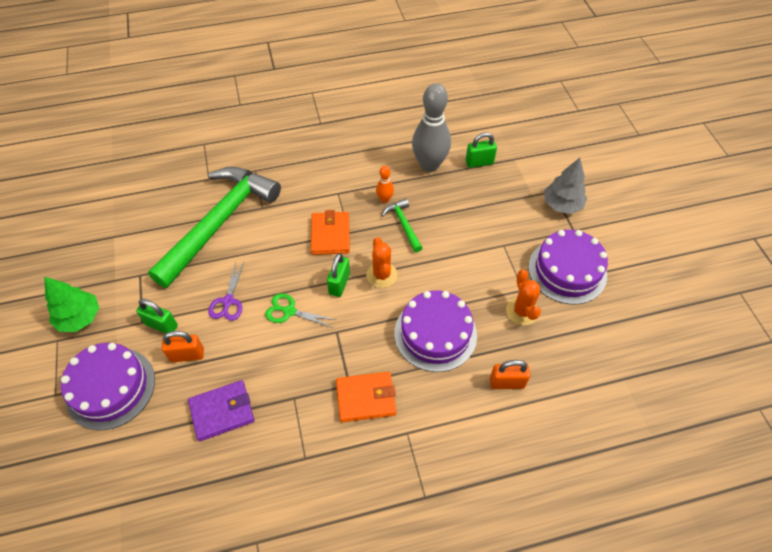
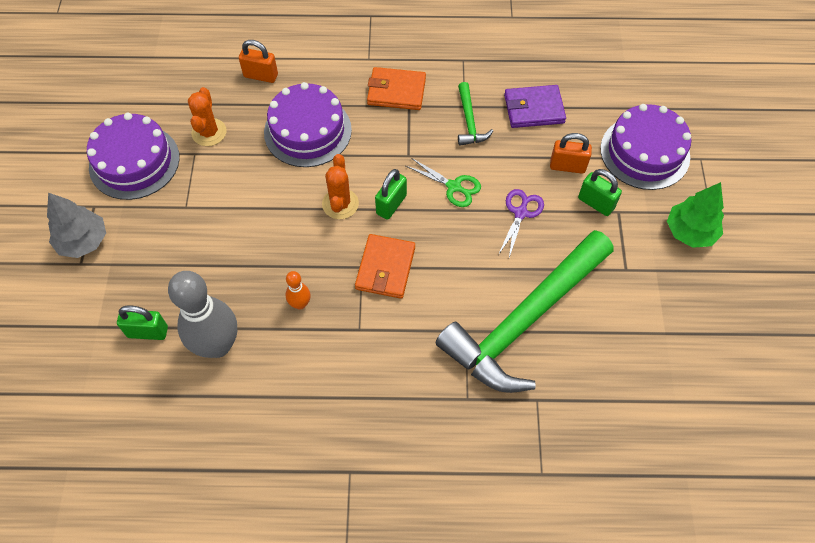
camera: 165 degrees left, 5 degrees up
green hammer [382,198,423,252] -> green hammer moved to [458,82,493,146]

